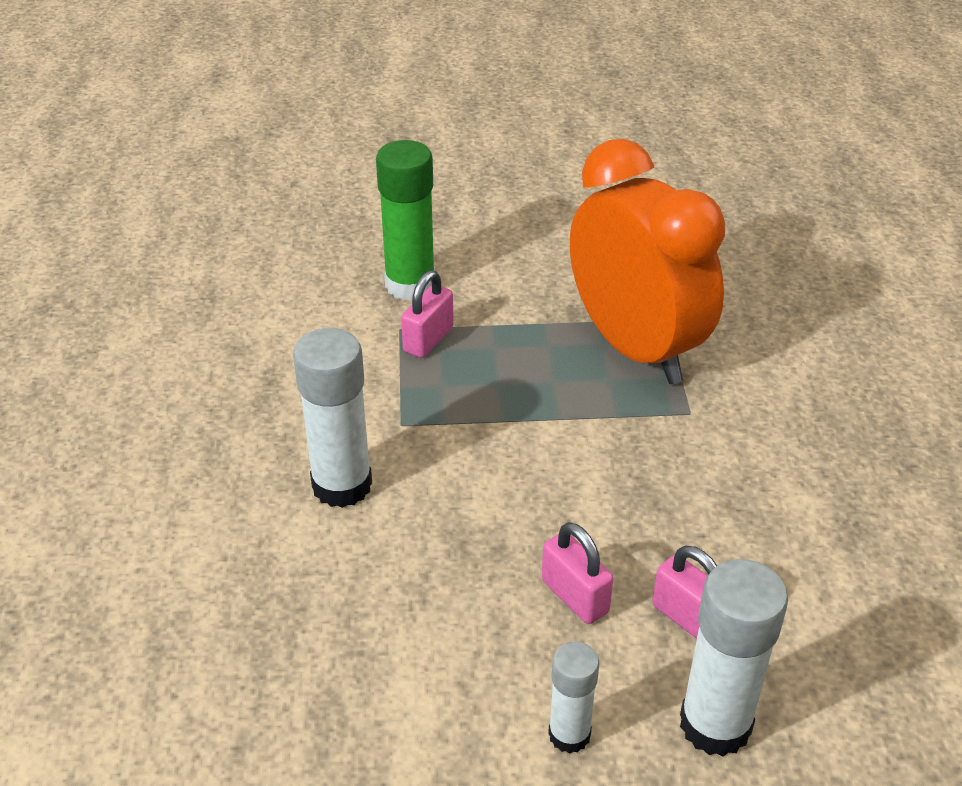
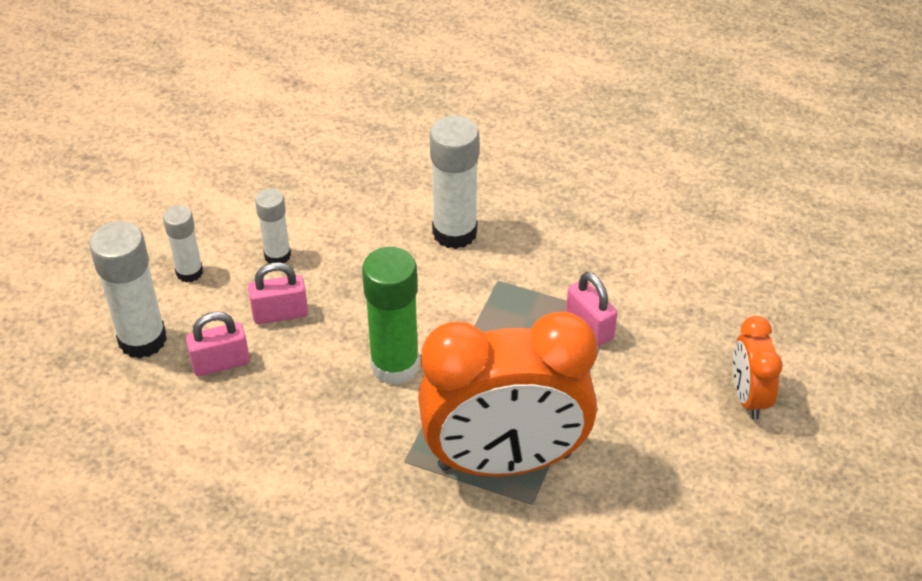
camera: 115 degrees right, 5 degrees up
green glue stick [376,140,435,300] -> green glue stick moved to [362,247,419,385]
none -> white glue stick [255,189,291,263]
none -> orange clock [733,316,783,420]

